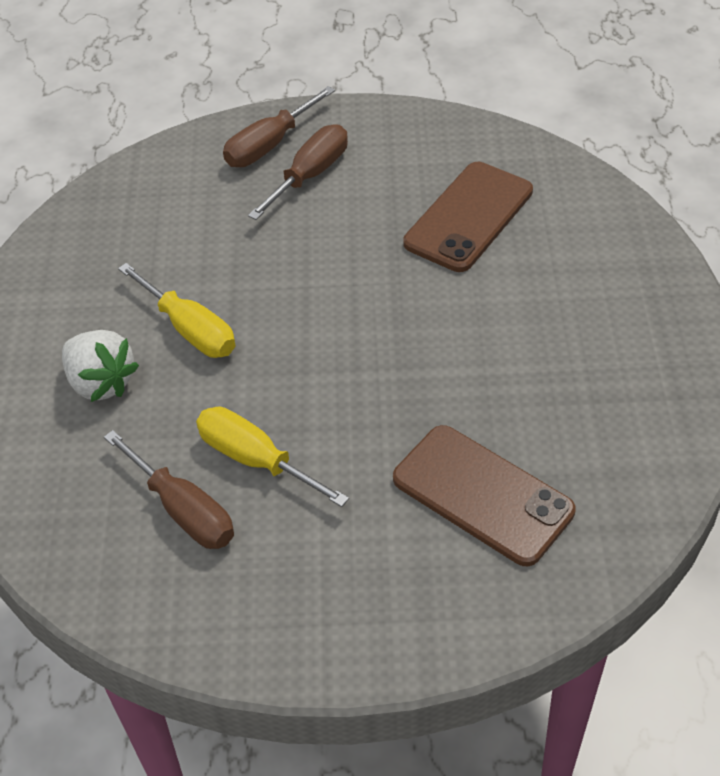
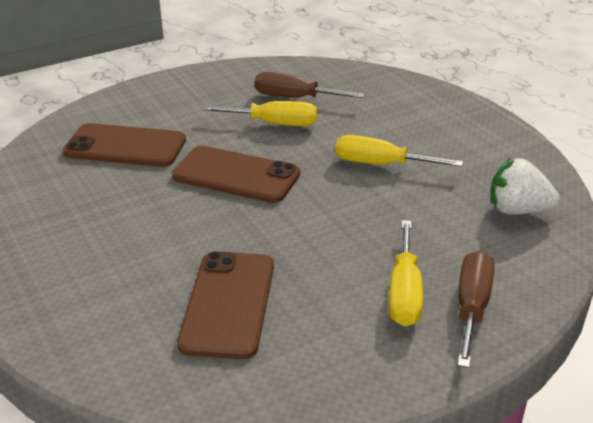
camera: 150 degrees right, 15 degrees down
white strawberry [62,330,139,402] -> white strawberry moved to [491,158,560,215]
brown screwdriver [248,124,348,220] -> yellow screwdriver [389,220,423,327]
none -> brown phone [172,146,300,203]

